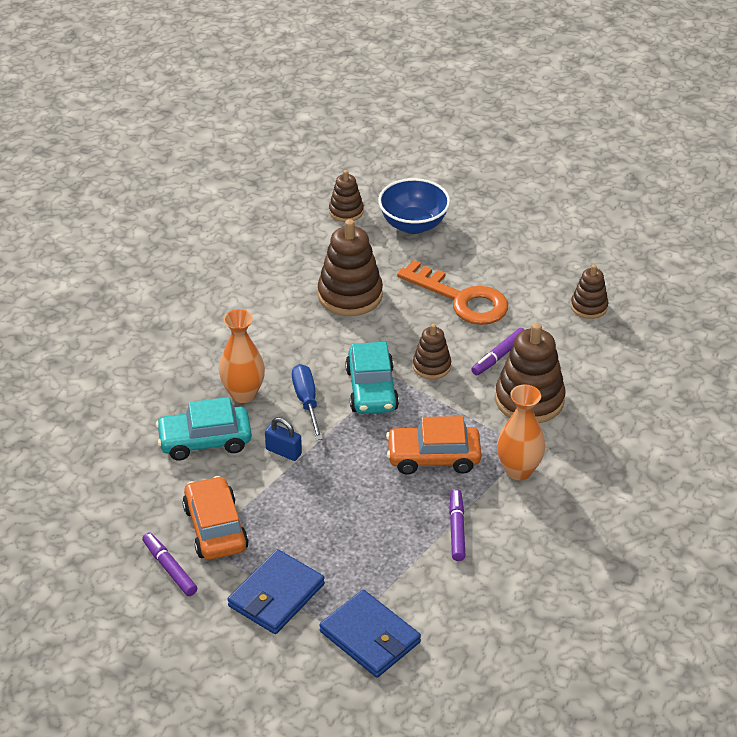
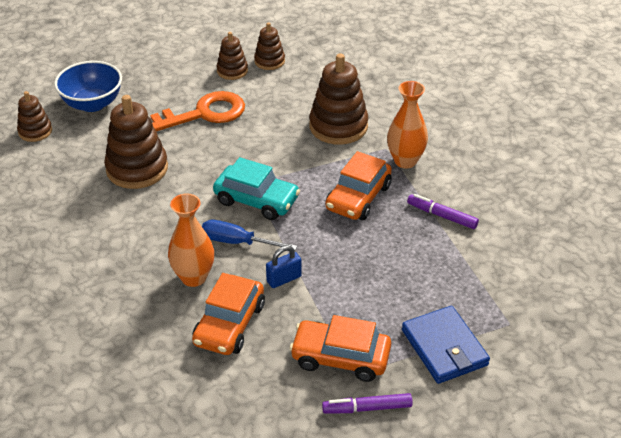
camera: 60 degrees left, 0 degrees up
turquoise car [156,397,252,460] -> orange car [192,273,265,355]
blue wallet [319,590,421,678] -> none
brown stacking toy [413,324,451,379] -> brown stacking toy moved to [217,32,248,80]
purple marker [471,328,525,375] -> none

